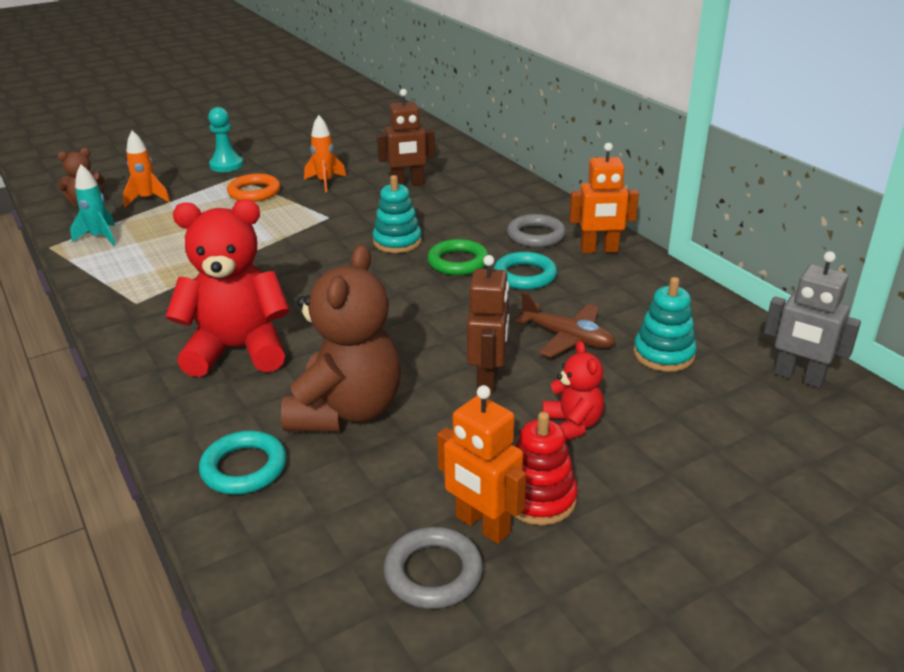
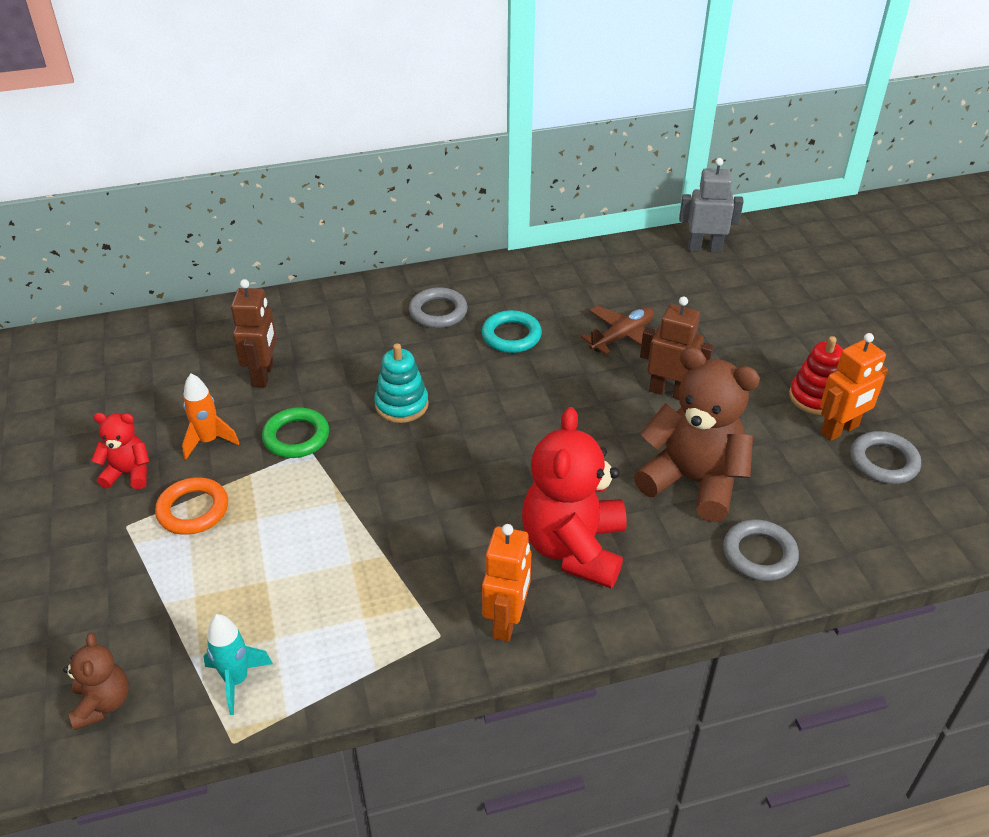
camera: 75 degrees left, 10 degrees up
orange rocket [123,131,170,207] -> none
turquoise ring [199,431,287,495] -> grey ring [723,519,799,581]
turquoise pawn [208,107,244,172] -> none
green ring [427,239,489,275] -> green ring moved to [262,408,329,458]
red teddy bear [542,341,604,441] -> red teddy bear moved to [91,413,150,489]
orange robot [569,143,639,253] -> orange robot moved to [482,524,531,642]
turquoise stacking toy [633,277,697,372] -> none
grey robot [764,251,861,388] -> grey robot turned 135 degrees counterclockwise [679,158,744,253]

